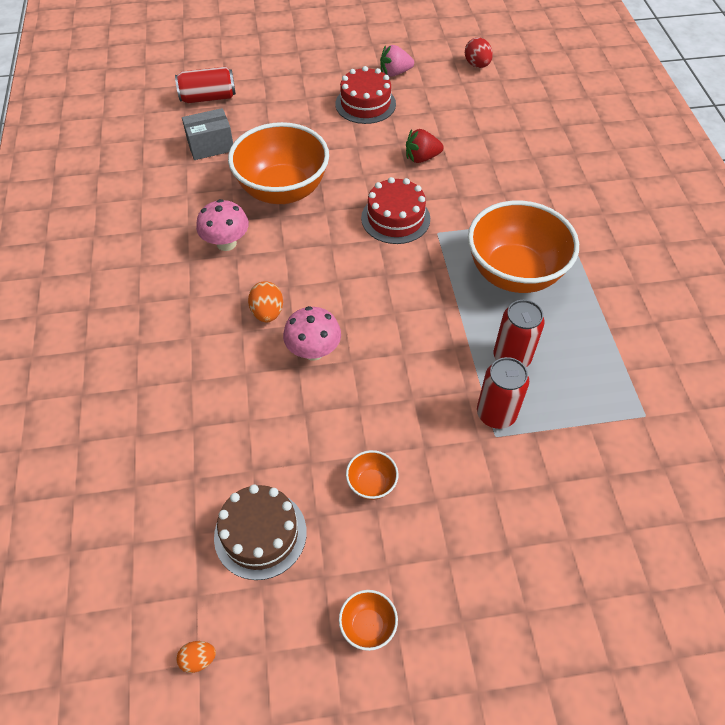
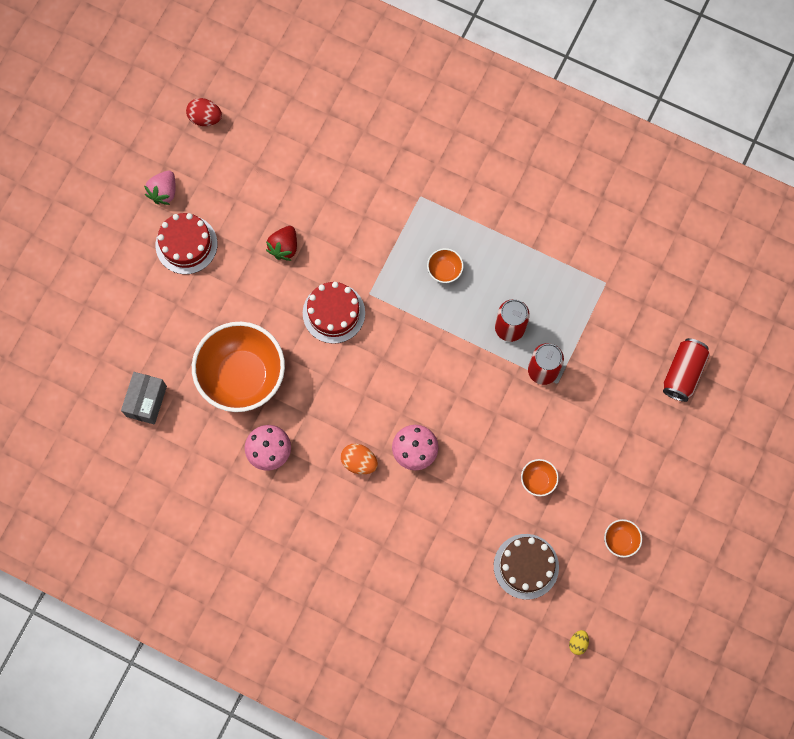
camera: 55 degrees left, 20 degrees up
red can [175,67,236,103] -> red can moved to [663,338,710,402]
orange egg [176,641,216,673] -> yellow egg [569,630,589,655]
orange bowl [468,201,579,293] -> orange bowl [427,248,464,283], size x0.40

